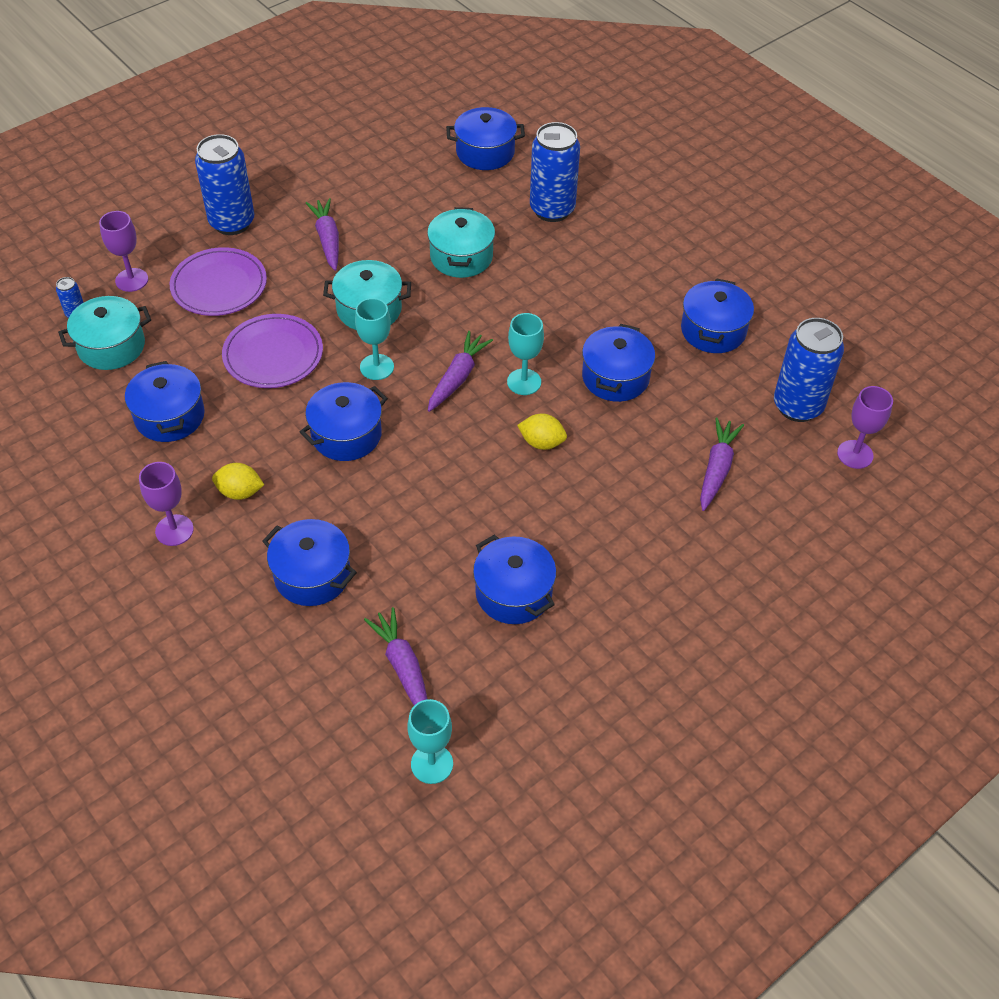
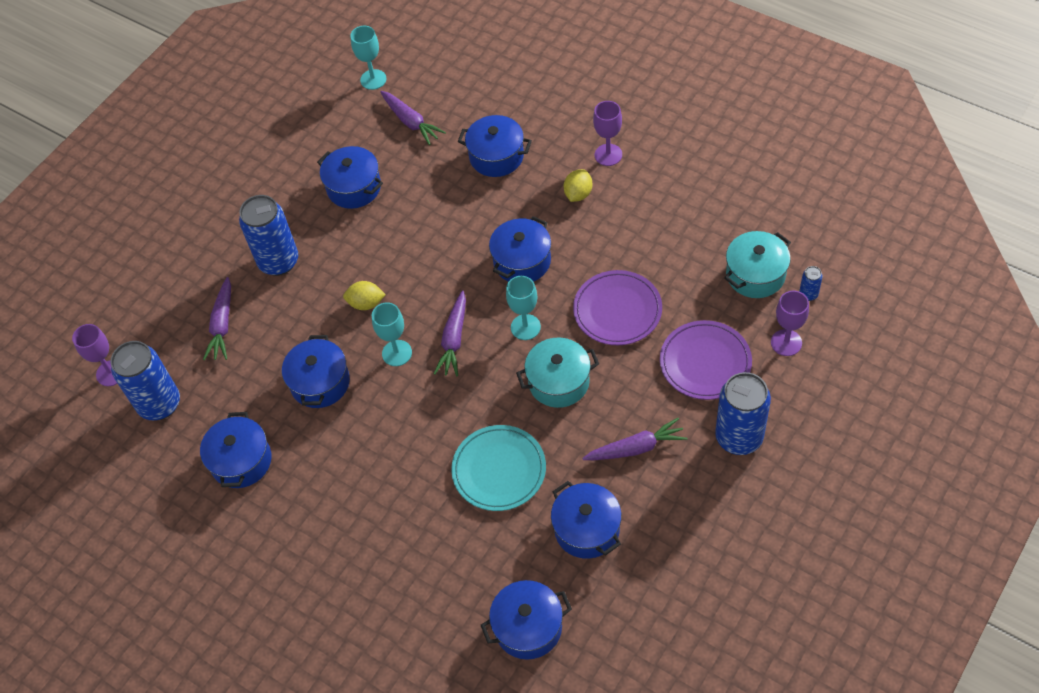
camera: 170 degrees right, 5 degrees up
blue pot [125,361,205,442] -> blue pot moved to [551,481,622,559]
yellow lemon [212,463,264,500] -> yellow lemon turned 60 degrees counterclockwise [564,169,592,202]
purple carrot [306,198,339,271] -> purple carrot turned 75 degrees counterclockwise [582,418,688,460]
turquoise pot [427,207,495,278] -> turquoise plate [451,425,546,511]
blue can [530,122,580,222] -> blue can moved to [239,195,298,276]

